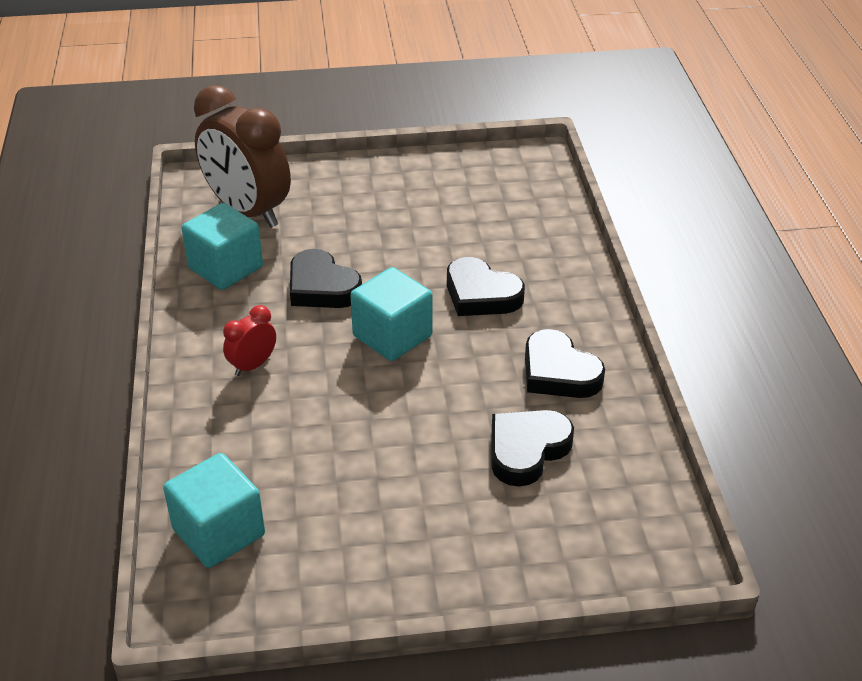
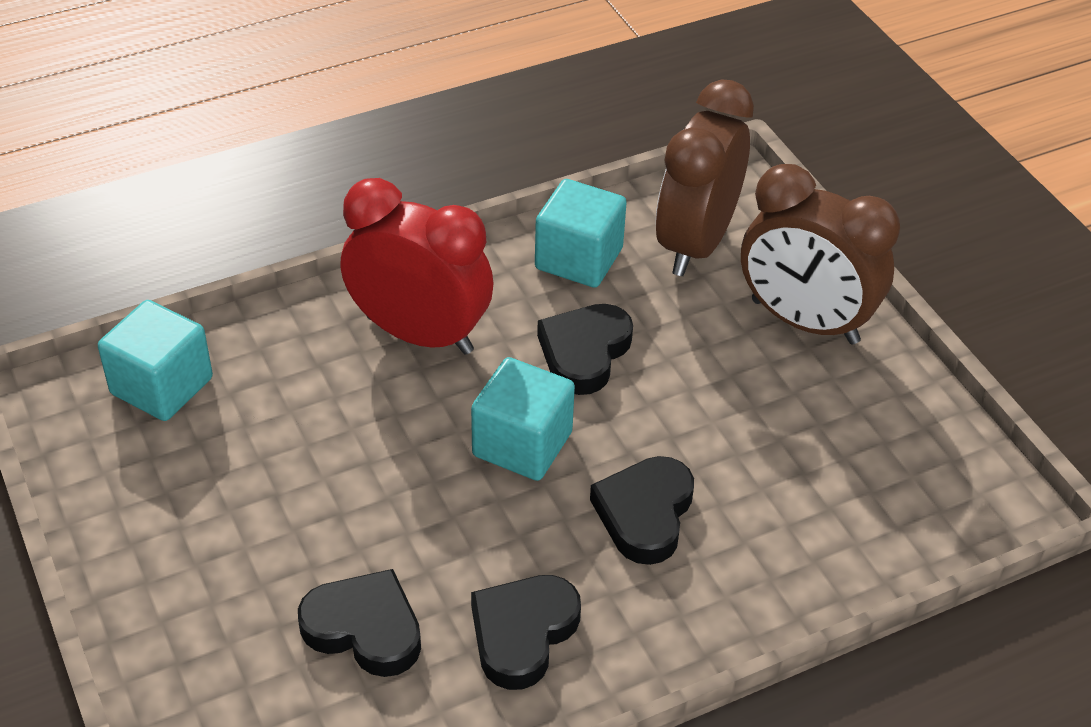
camera: 70 degrees right, 5 degrees up
red clock [223,305,276,376] -> red clock [340,178,494,355], size x2.24
none -> brown clock [741,164,900,345]

